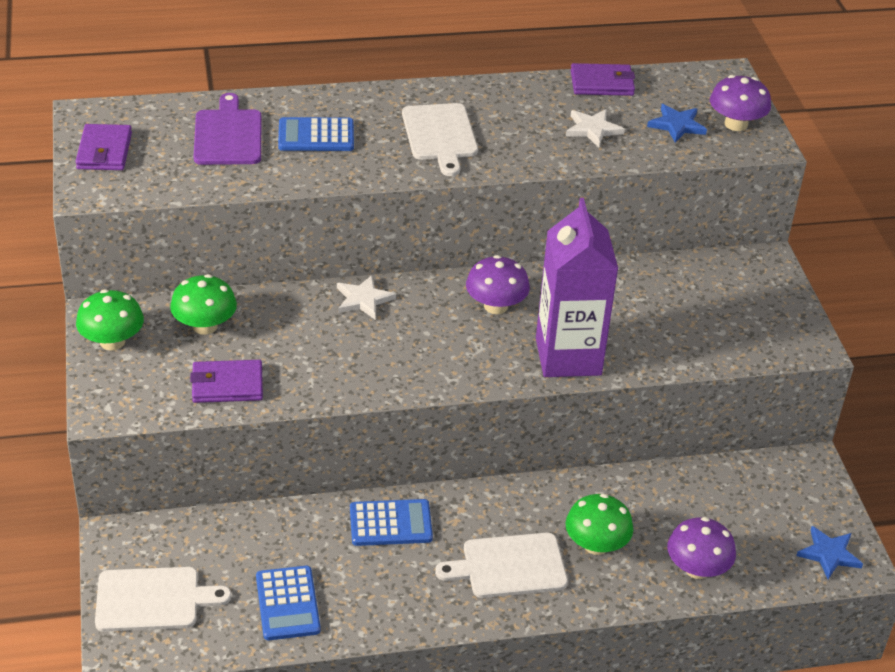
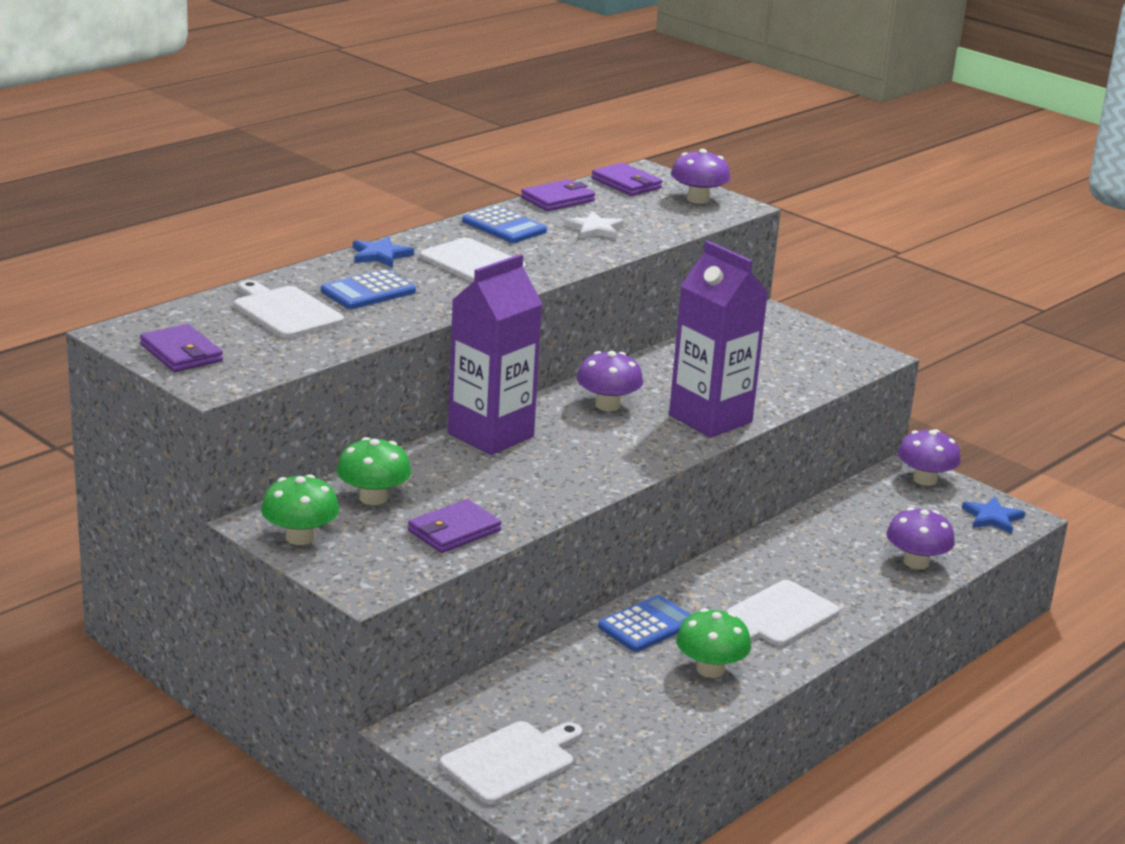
camera: 35 degrees left, 15 degrees down
purple cutting board [194,93,261,165] -> white cutting board [234,280,344,338]
blue calculator [256,566,321,640] -> blue calculator moved to [462,206,547,243]
white star [337,275,396,319] -> purple carton [448,254,543,455]
green mushroom [566,494,633,555] -> green mushroom moved to [676,608,751,678]
blue star [647,104,707,143] -> blue star moved to [353,236,414,268]
none -> purple wallet [592,163,662,196]
none -> purple mushroom [898,429,961,486]

